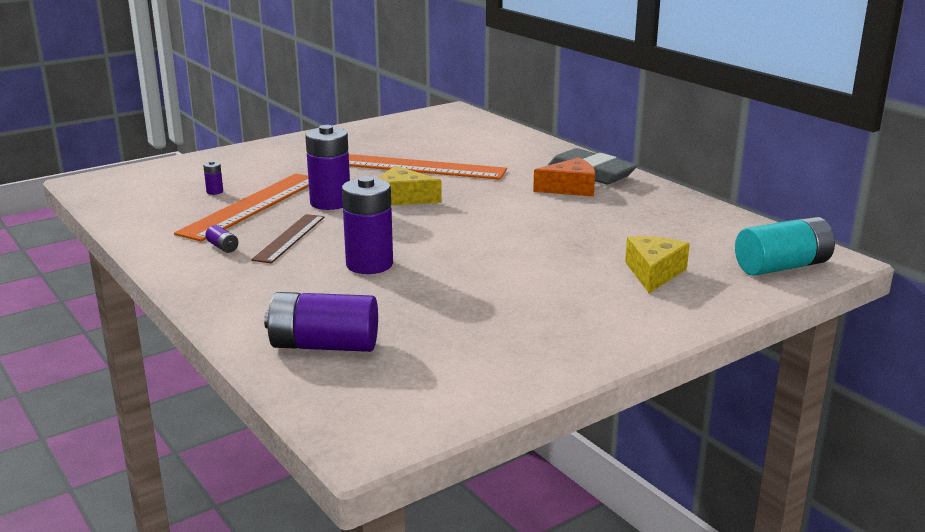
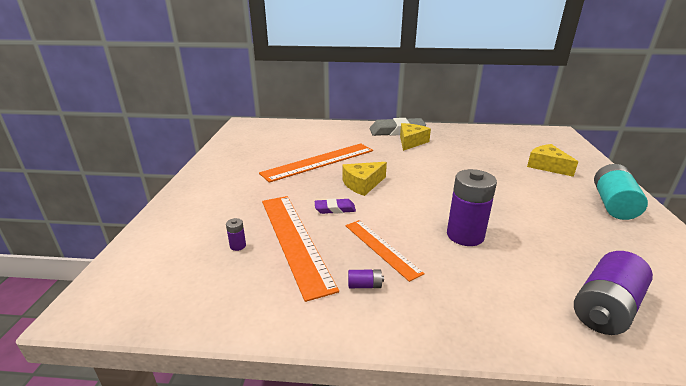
camera: 50 degrees left, 5 degrees up
brown ruler [251,214,324,263] -> orange ruler [345,220,425,282]
purple battery [305,125,350,210] -> purple eraser [315,199,356,214]
orange cheese [533,158,595,197] -> yellow cheese [400,123,431,151]
turquoise battery [735,216,835,276] -> turquoise battery moved to [594,164,648,220]

